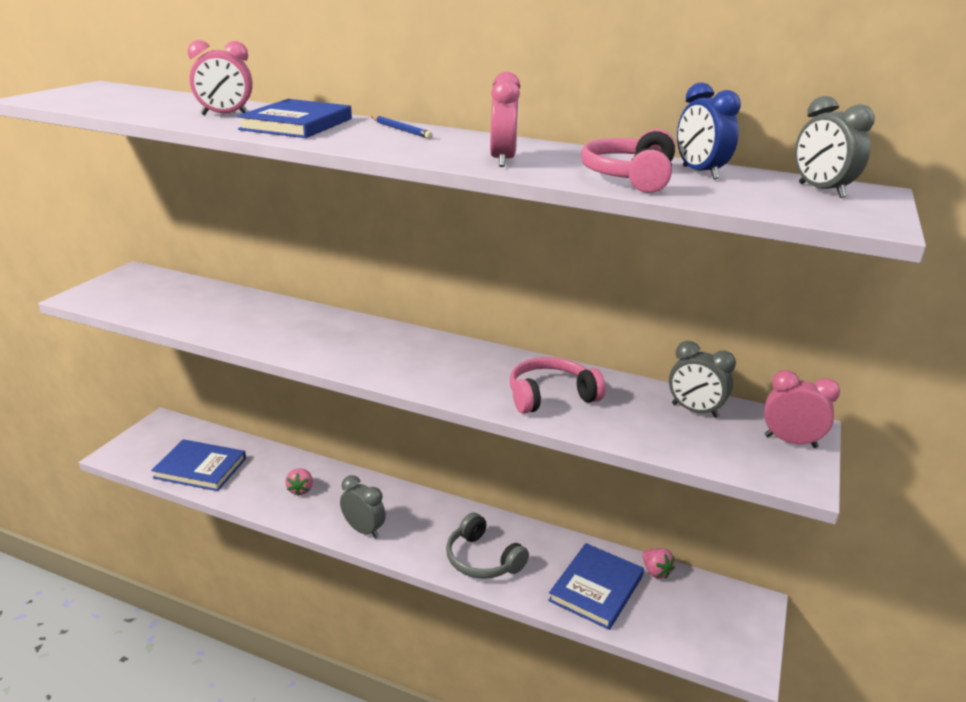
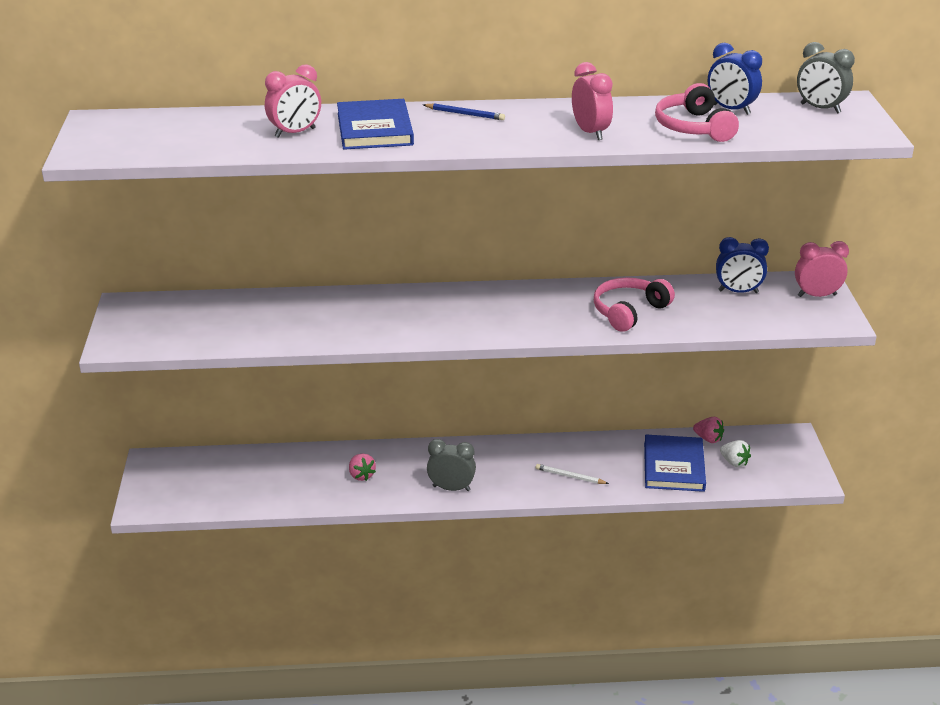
camera: 25 degrees left, 5 degrees up
blue book [151,439,246,491] -> none
grey headphones [446,512,529,579] -> white pencil [536,464,609,484]
grey clock [669,341,736,418] -> blue clock [716,237,769,293]
none -> white strawberry [720,440,751,467]

